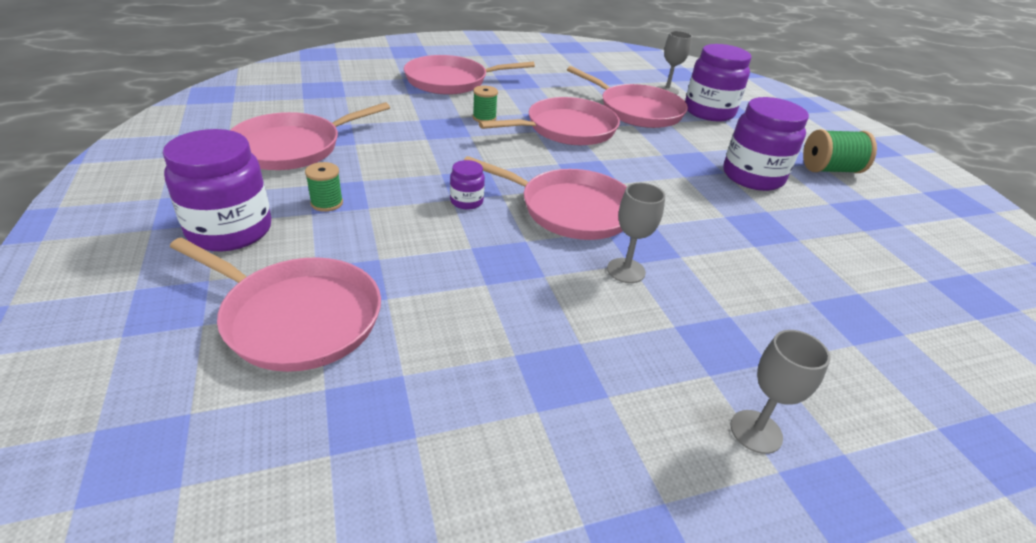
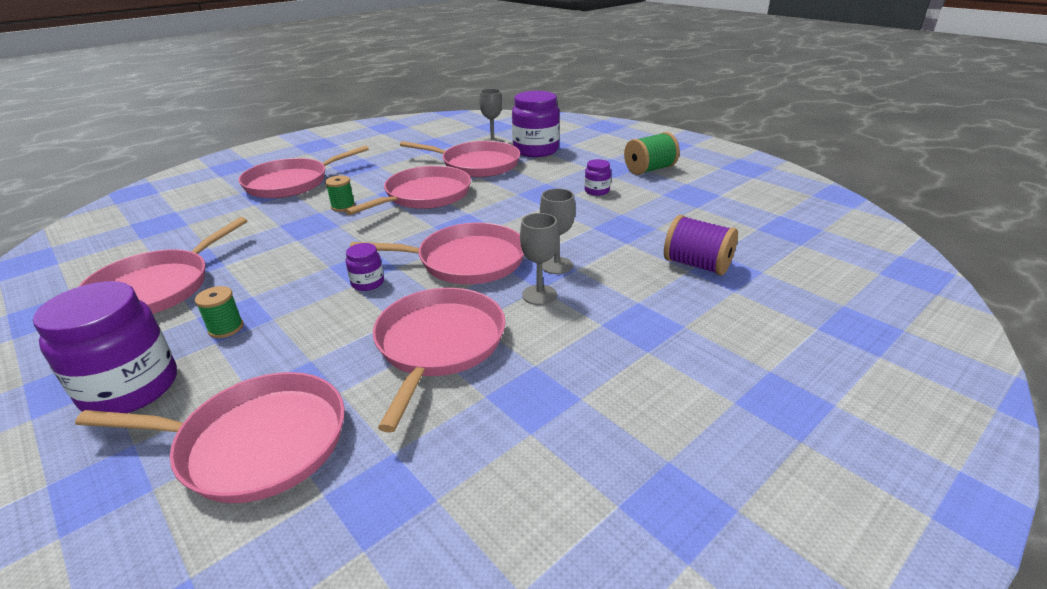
camera: 20 degrees left, 5 degrees down
purple jar [723,97,809,191] -> purple jar [585,159,611,196], size x0.47
grey goblet [730,330,830,454] -> grey goblet moved to [540,188,575,274]
none -> pink pan [373,288,506,433]
none -> purple spool [664,215,738,276]

